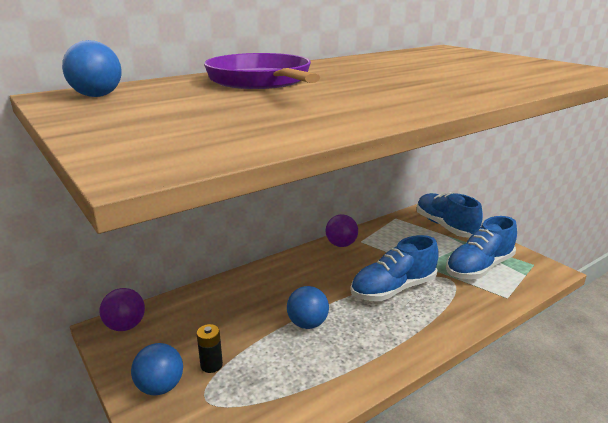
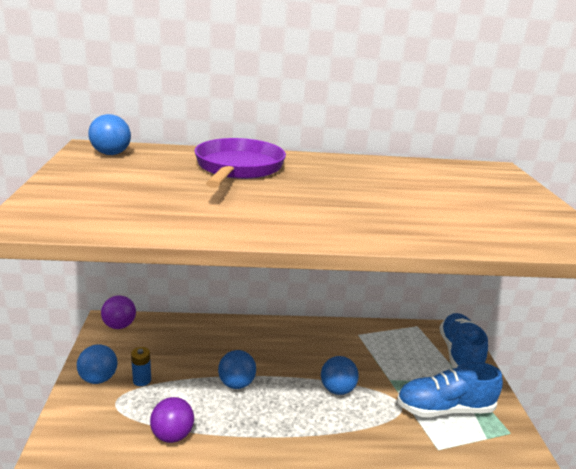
camera: 30 degrees right, 0 degrees up
black battery [197,324,223,373] -> blue battery [131,347,151,386]
purple ball [326,214,358,247] -> purple ball moved to [150,397,194,443]
blue shoe [351,235,439,301] -> blue ball [321,356,359,395]

